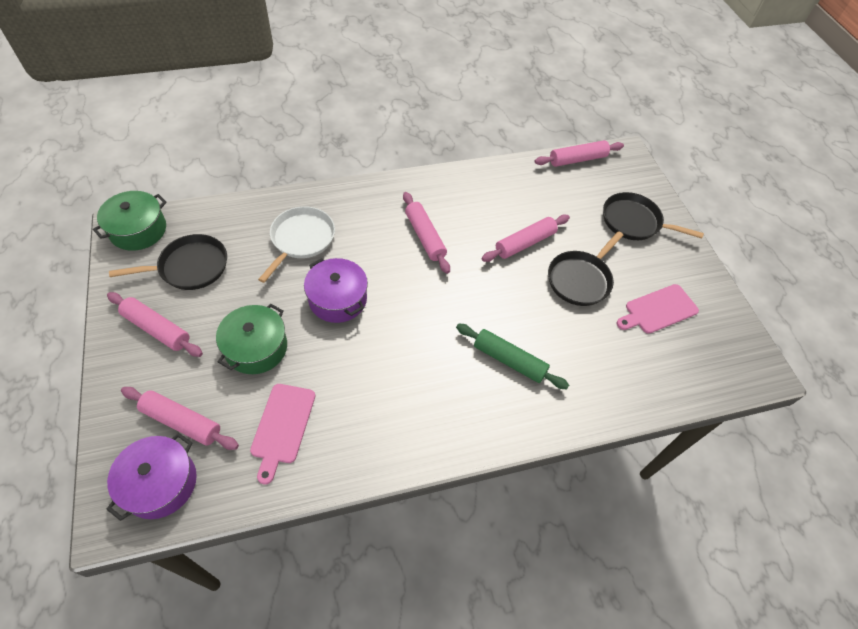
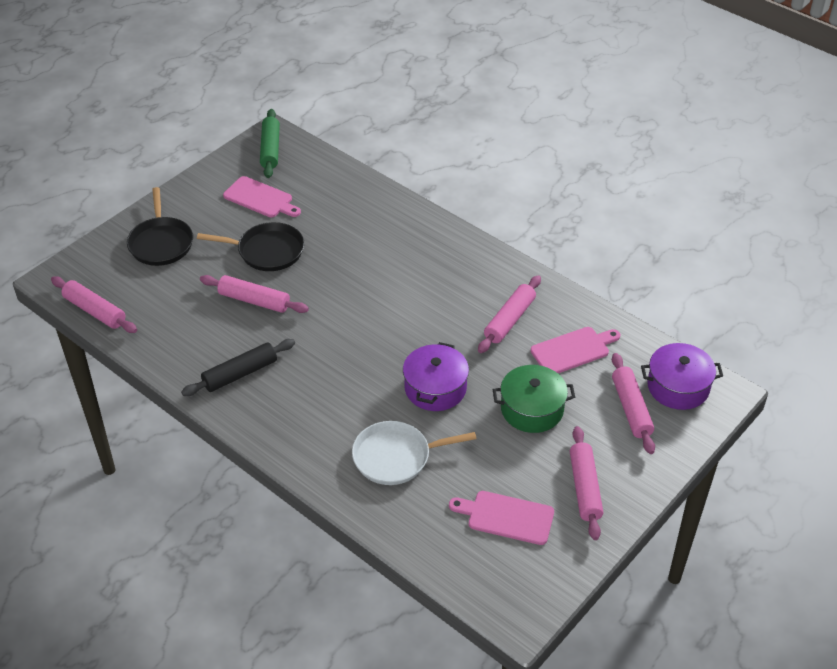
camera: 120 degrees left, 10 degrees down
green pot [93,191,167,251] -> none
black pan [109,234,227,290] -> pink cutting board [449,491,554,545]
pink rolling pin [403,192,450,274] -> pink rolling pin moved to [478,275,541,353]
green rolling pin [456,324,569,390] -> green rolling pin moved to [260,109,280,178]
none -> black rolling pin [181,339,295,396]

